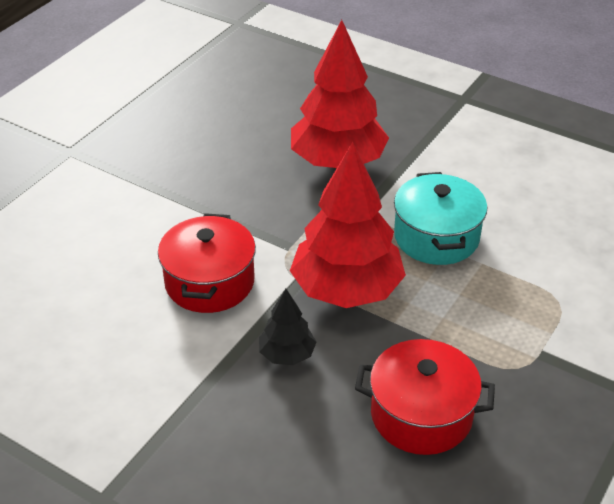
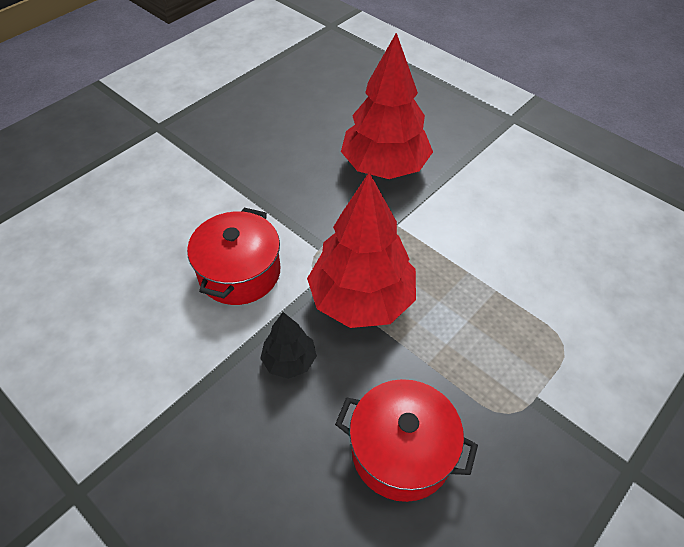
camera: 10 degrees right, 10 degrees up
turquoise pot [394,172,487,265] -> none

